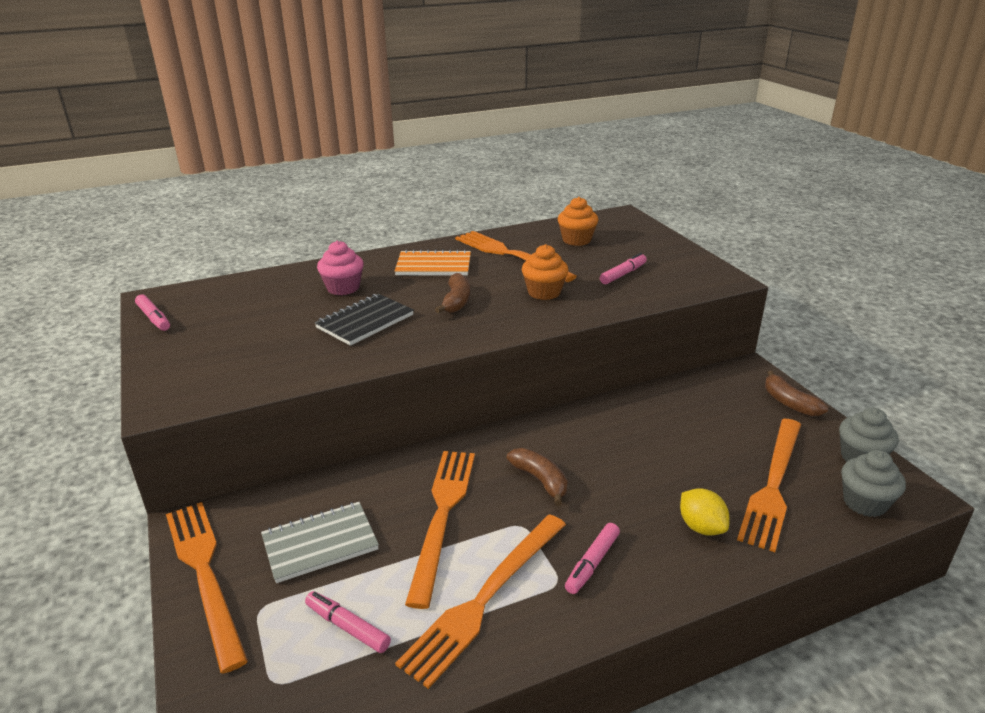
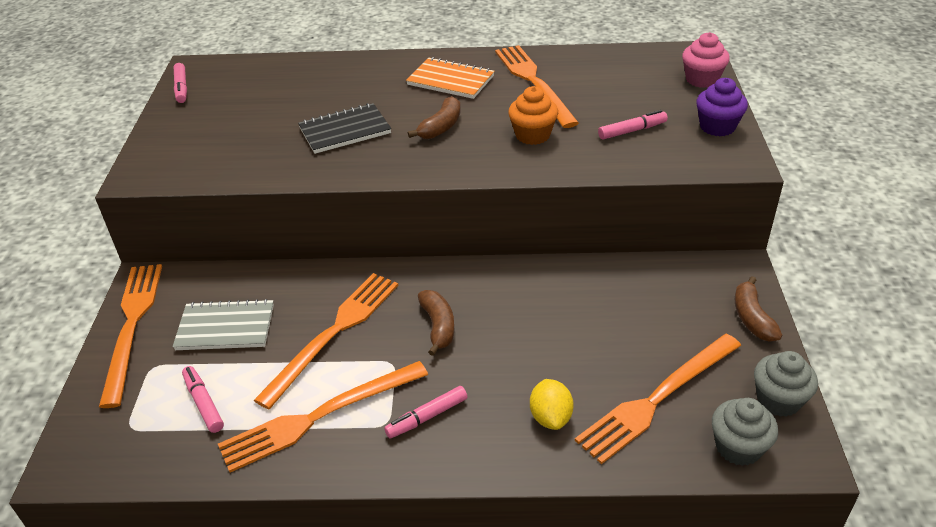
camera: 25 degrees right, 10 degrees up
pink cupcake [317,241,364,295] -> pink cupcake moved to [682,32,730,88]
orange cupcake [558,197,598,246] -> none
none -> purple cupcake [696,78,748,137]

